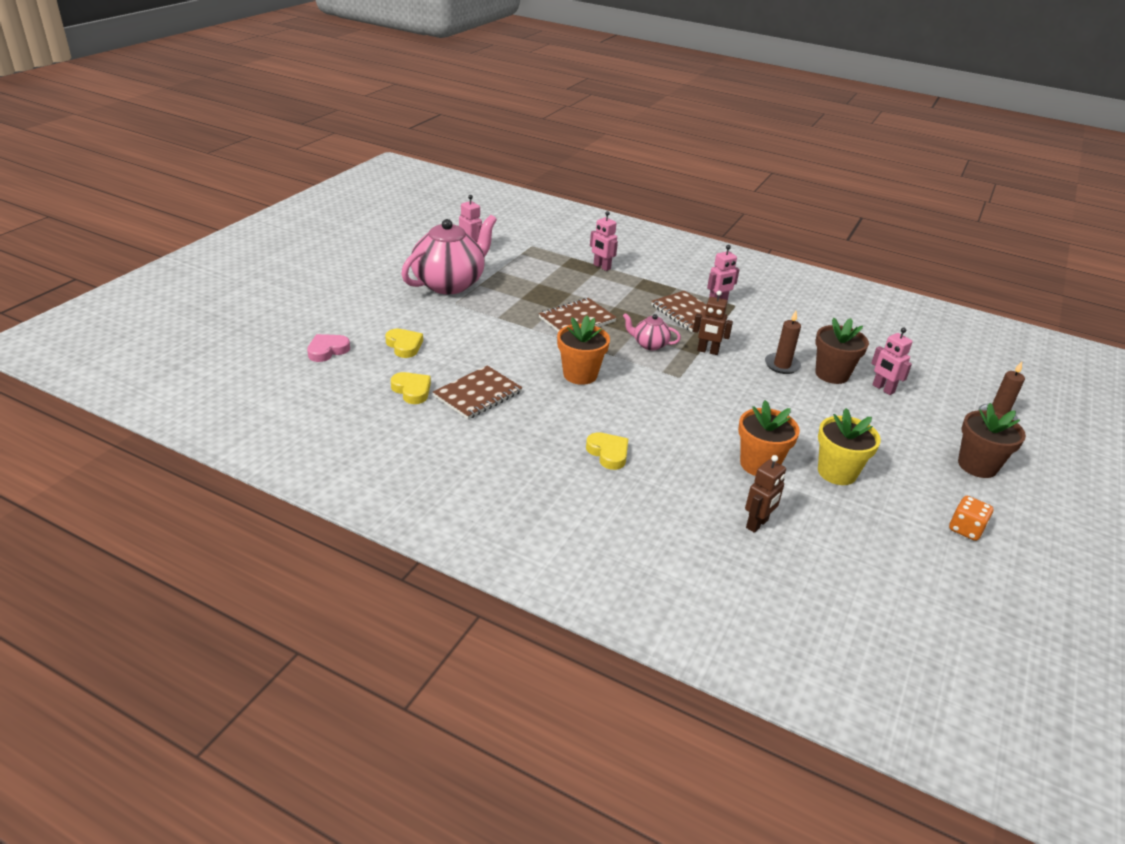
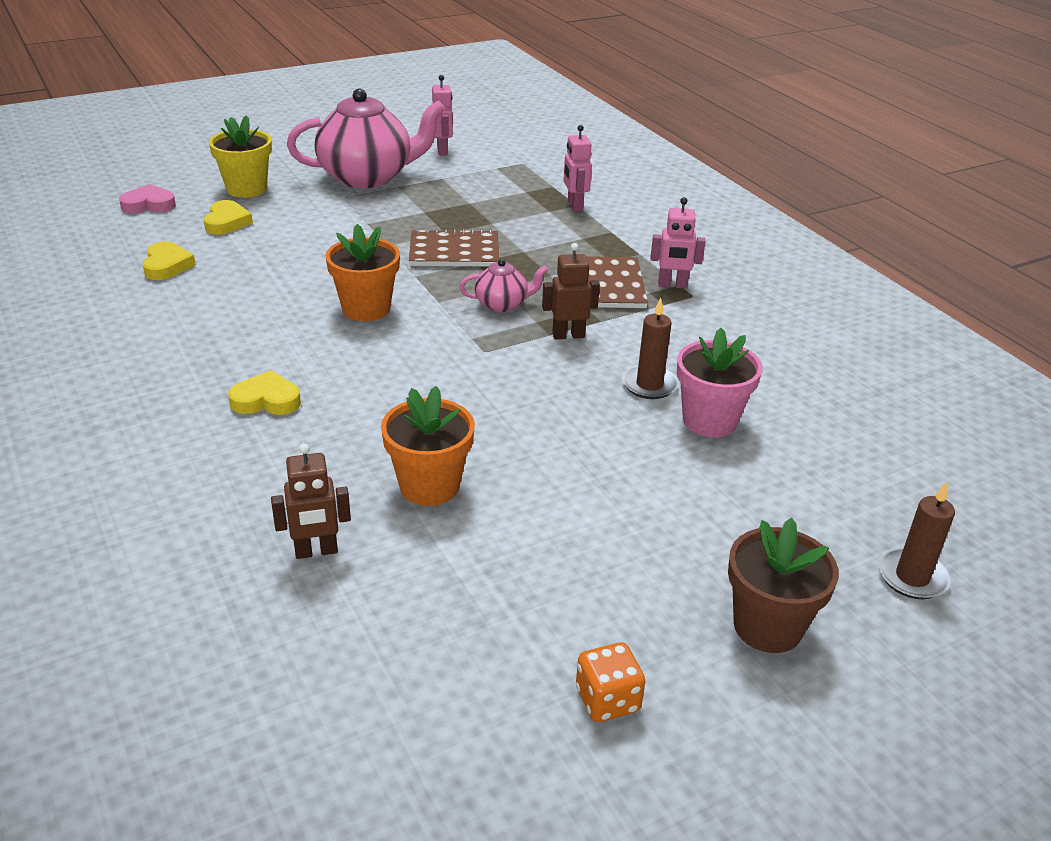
camera: 35 degrees right, 0 degrees up
brown notebook [433,366,522,419] -> none
yellow heart [586,432,628,470] -> yellow heart turned 90 degrees counterclockwise [228,370,301,415]
pink teapot [623,313,681,351] -> pink teapot turned 120 degrees clockwise [460,259,548,312]
brown robot [693,291,733,355] -> brown robot turned 120 degrees clockwise [542,243,600,339]
brown flower pot [815,318,869,384] -> pink flower pot [677,328,763,437]
yellow flower pot [818,408,881,485] -> yellow flower pot moved to [209,115,272,198]
pink robot [871,327,913,395] -> none

